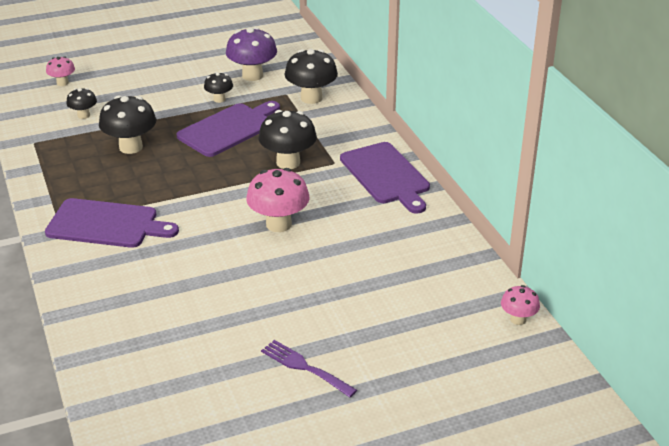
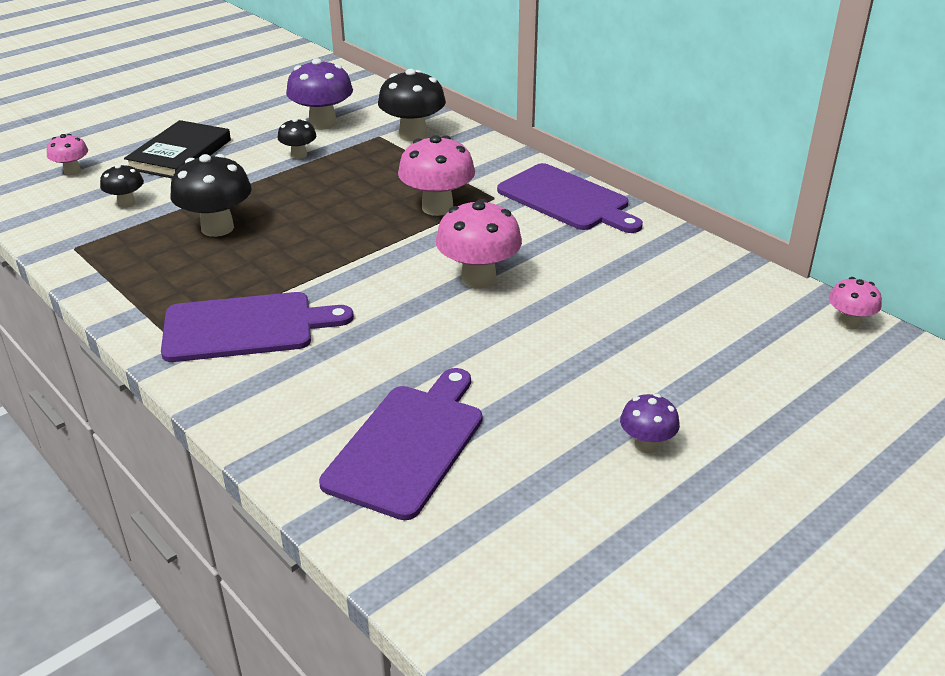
camera: 20 degrees left, 0 degrees up
purple cutting board [176,101,280,157] -> purple cutting board moved to [319,368,482,520]
black mushroom [258,110,317,169] -> pink mushroom [398,135,475,216]
purple fork [261,340,357,397] -> purple mushroom [620,394,680,453]
none -> black book [124,120,231,178]

